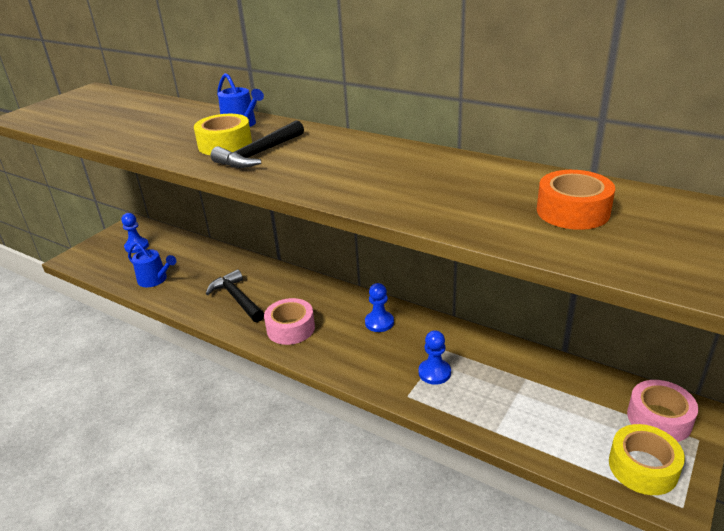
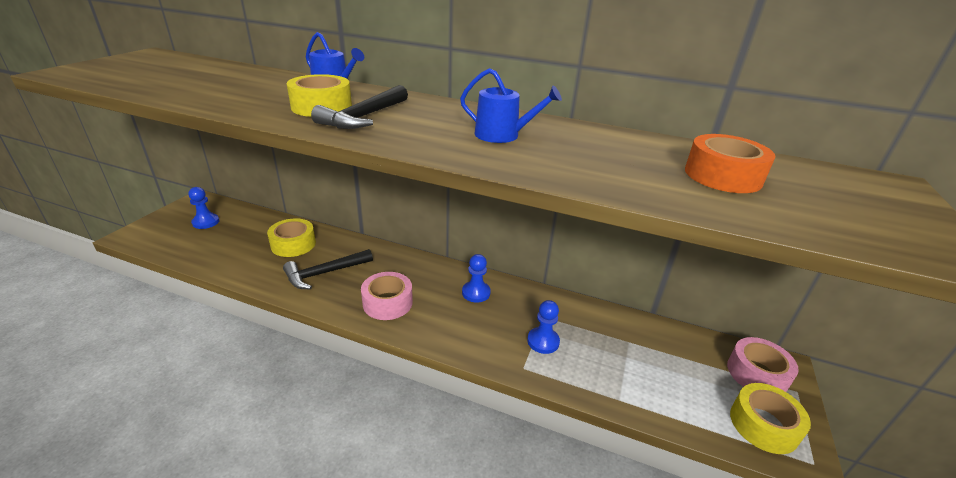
camera: 15 degrees left, 0 degrees up
blue watering can [128,242,176,287] -> blue watering can moved to [460,68,562,143]
black hammer [206,269,264,322] -> black hammer turned 75 degrees counterclockwise [283,249,373,289]
none -> yellow tape [267,218,316,257]

